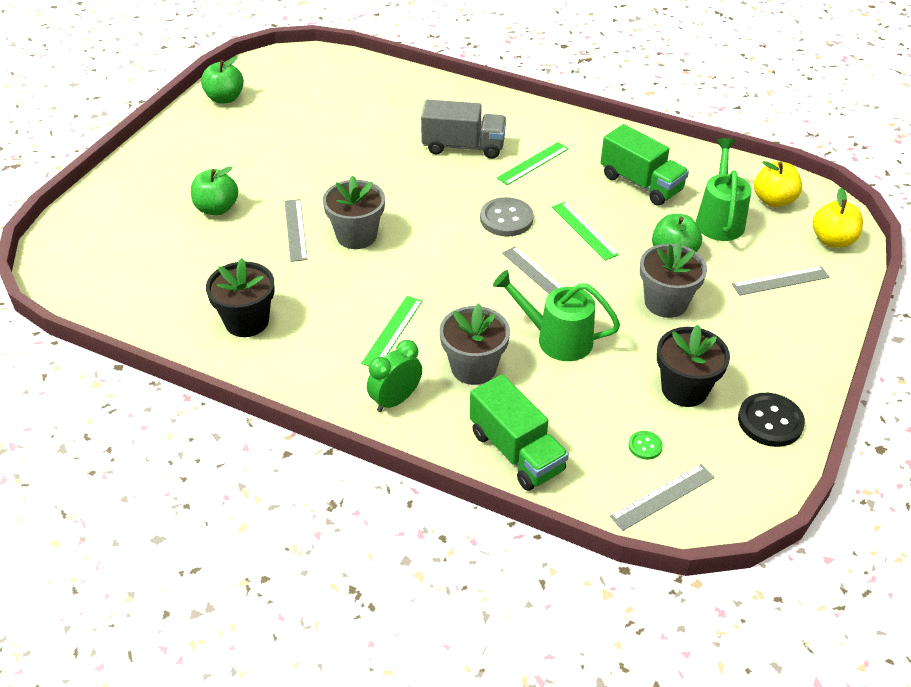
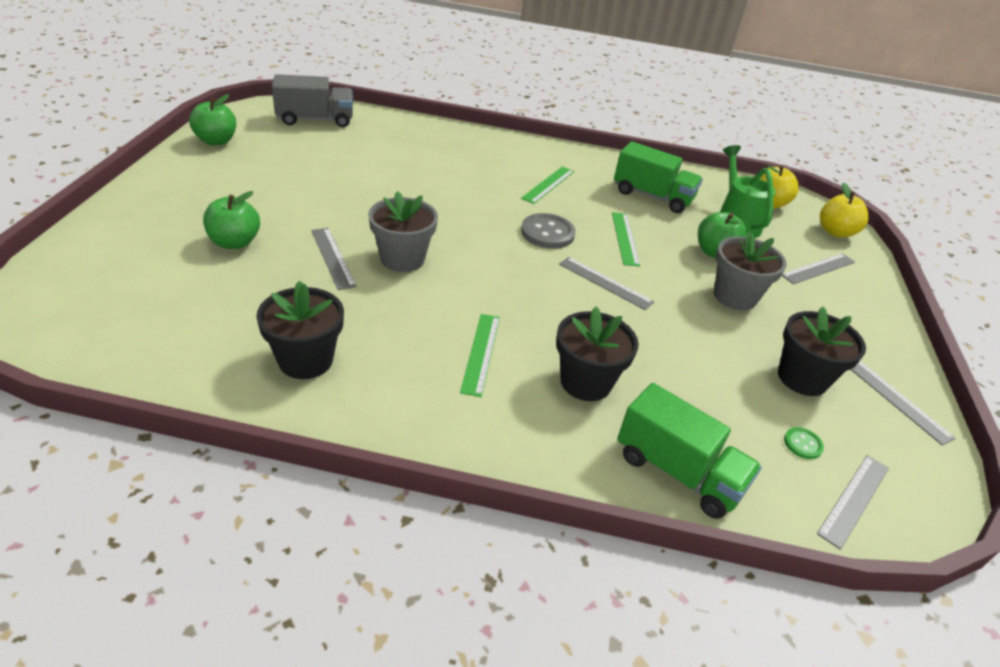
camera: 20 degrees left, 5 degrees down
green clock [367,340,422,412] -> none
grey truck [421,100,506,159] -> grey truck moved to [272,74,353,127]
grey flower pot [439,303,510,385] -> black flower pot [556,306,639,401]
green watering can [493,270,620,361] -> none
green ruler [552,202,619,261] -> green ruler turned 45 degrees clockwise [612,212,640,267]
black button [738,393,805,447] -> grey ruler [850,361,956,445]

